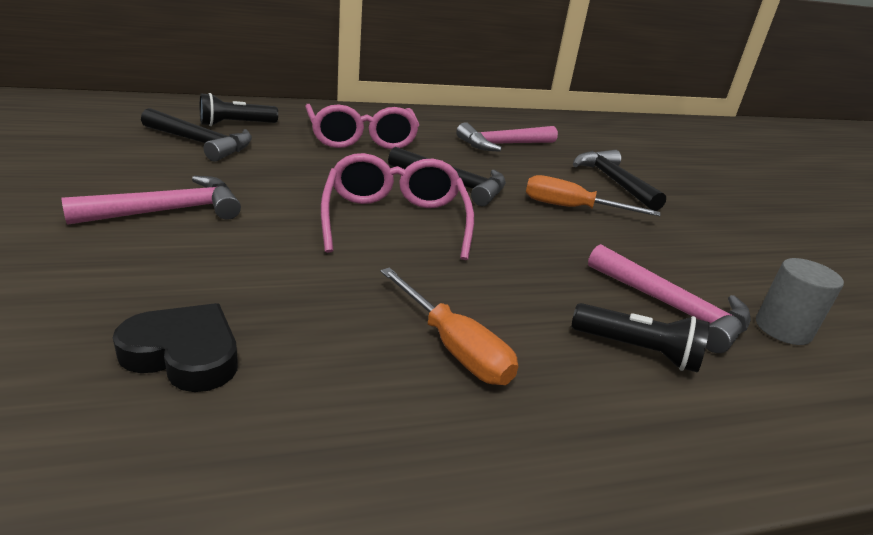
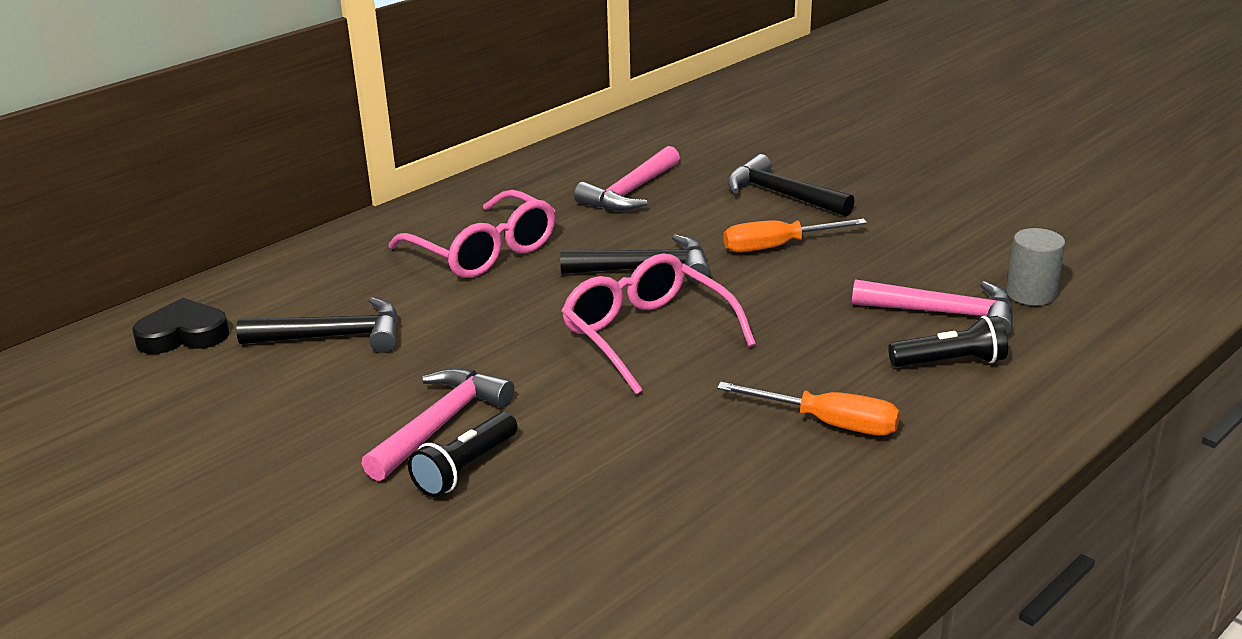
camera: 25 degrees left, 0 degrees up
black heart [113,303,238,392] -> black heart moved to [132,298,229,354]
black flashlight [200,93,278,126] -> black flashlight moved to [408,412,518,497]

